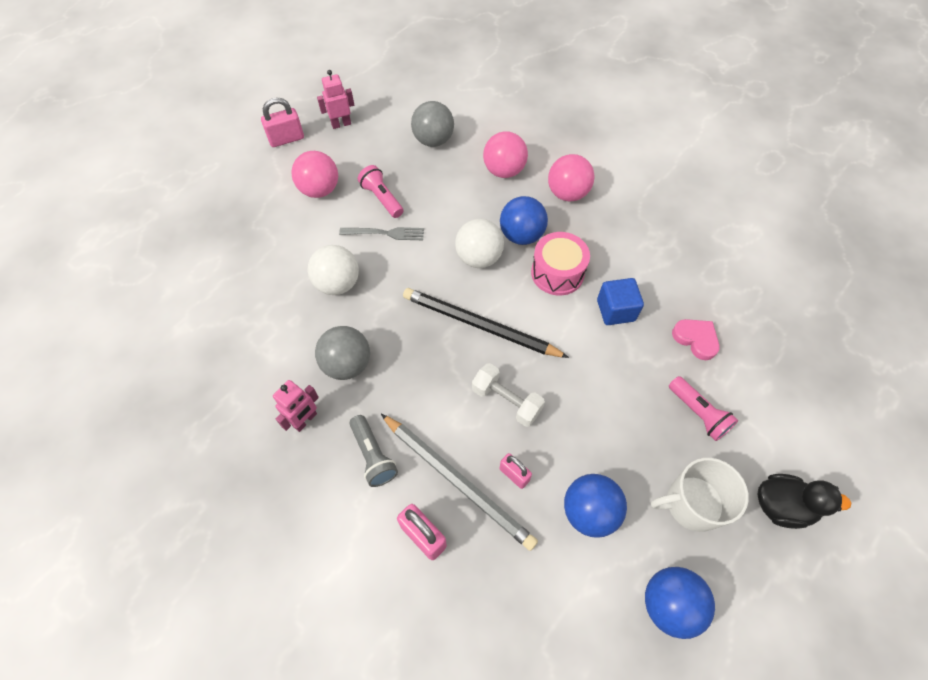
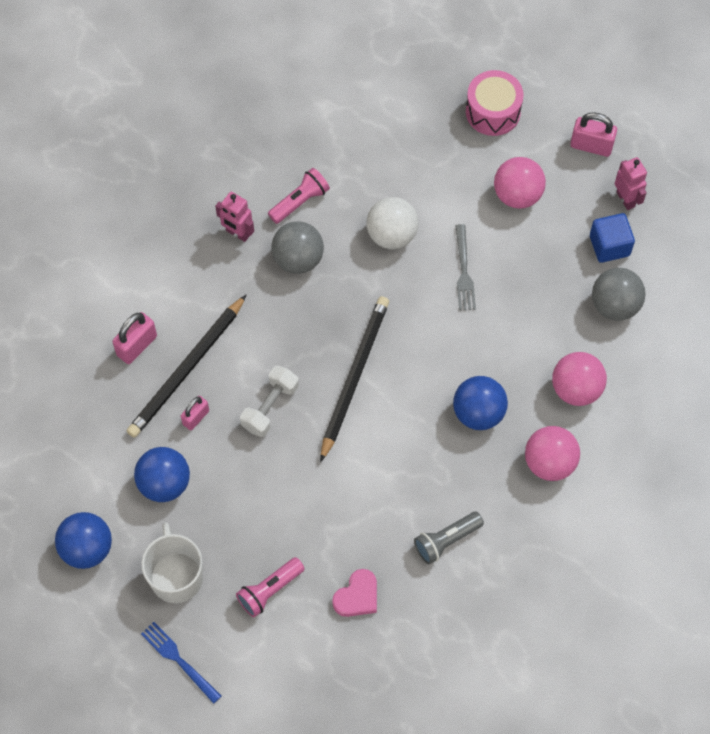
camera: 85 degrees right, 5 degrees up
pink padlock [261,97,304,147] -> pink padlock turned 45 degrees counterclockwise [570,112,617,157]
grey flashlight [350,415,398,487] -> grey flashlight moved to [414,512,484,564]
pink flashlight [358,165,404,218] -> pink flashlight moved to [268,168,330,224]
grey pencil [381,414,538,551] -> black pencil [127,295,246,438]
white ball [455,219,504,268] -> none
pink drum [531,232,590,295] -> pink drum moved to [466,70,524,136]
blue cube [597,278,644,325] -> blue cube moved to [590,213,635,263]
black duck [758,474,851,529] -> blue fork [141,622,221,704]

